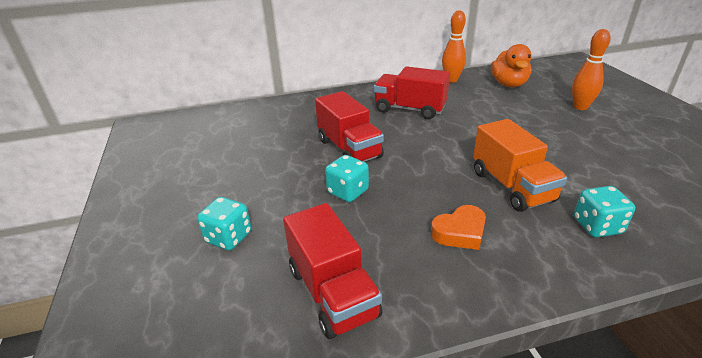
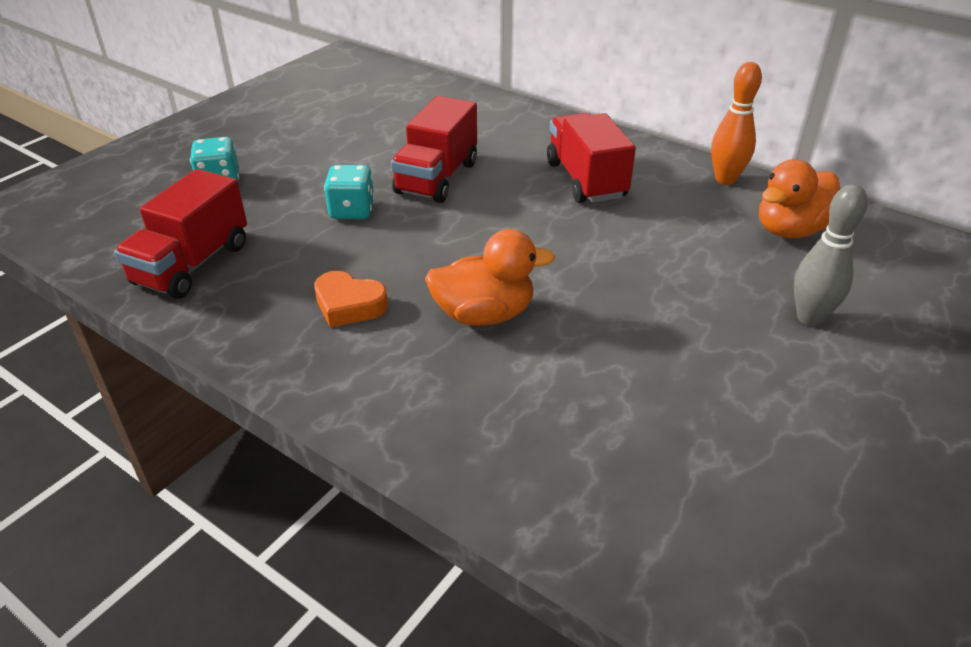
camera: 50 degrees right, 5 degrees up
orange truck [473,119,567,212] -> orange duck [425,229,555,325]
orange bowling pin [572,29,610,110] -> grey bowling pin [794,184,868,326]
turquoise dice [574,186,635,238] -> none

